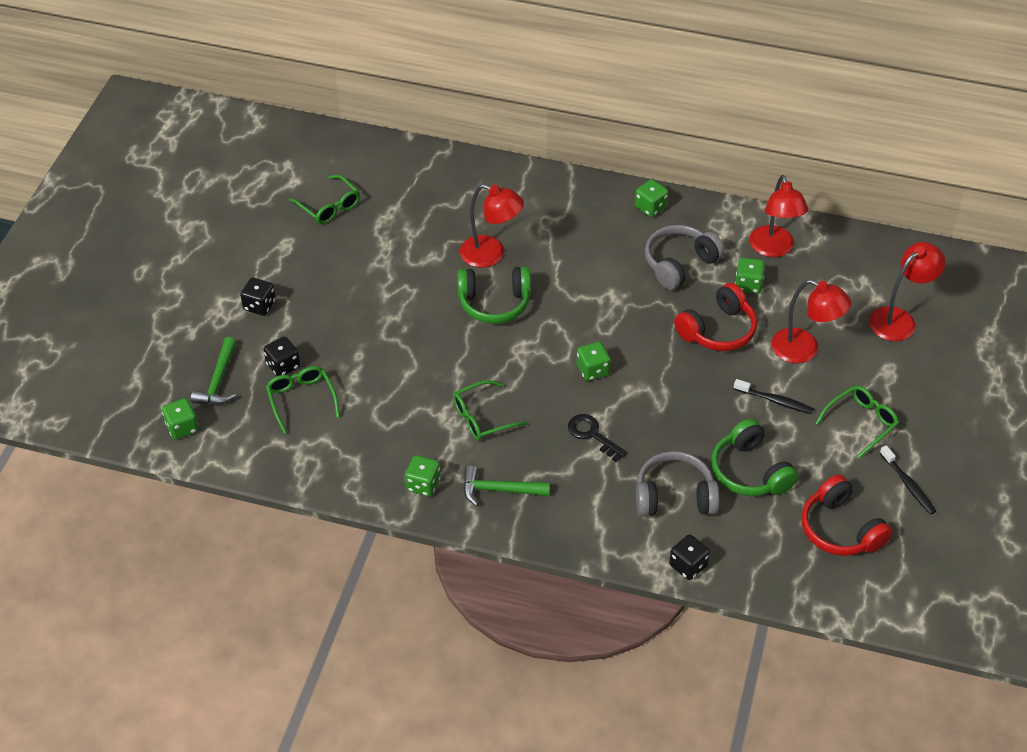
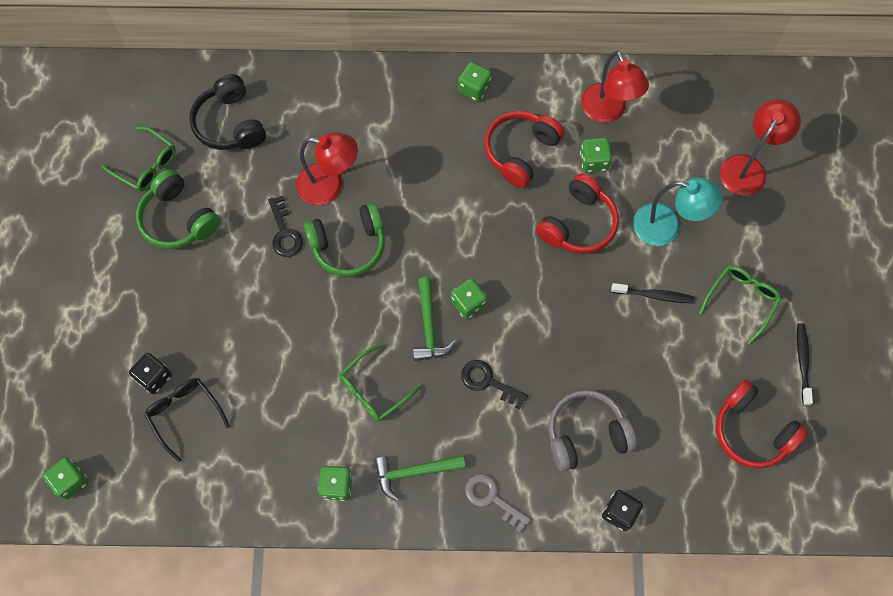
camera: 15 degrees left, 20 degrees up
green hammer [191,337,236,405] -> green hammer moved to [413,277,456,361]
black dice [240,277,276,316] -> none
green glasses [266,366,340,434] -> black glasses [144,378,230,462]
grey headphones [645,225,725,290] -> red headphones [484,111,564,188]
green headphones [711,418,799,496] -> green headphones moved to [136,169,221,249]
red lamp [771,279,851,363] -> turquoise lamp [633,177,722,246]
black toothbrush [880,445,936,515] -> black toothbrush turned 135 degrees counterclockwise [797,323,813,406]
none -> black headphones [189,74,266,150]
none -> black key [268,195,303,257]
none -> grey key [465,474,531,532]

